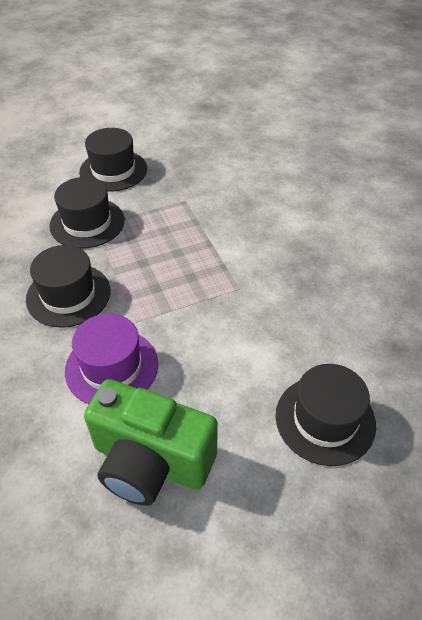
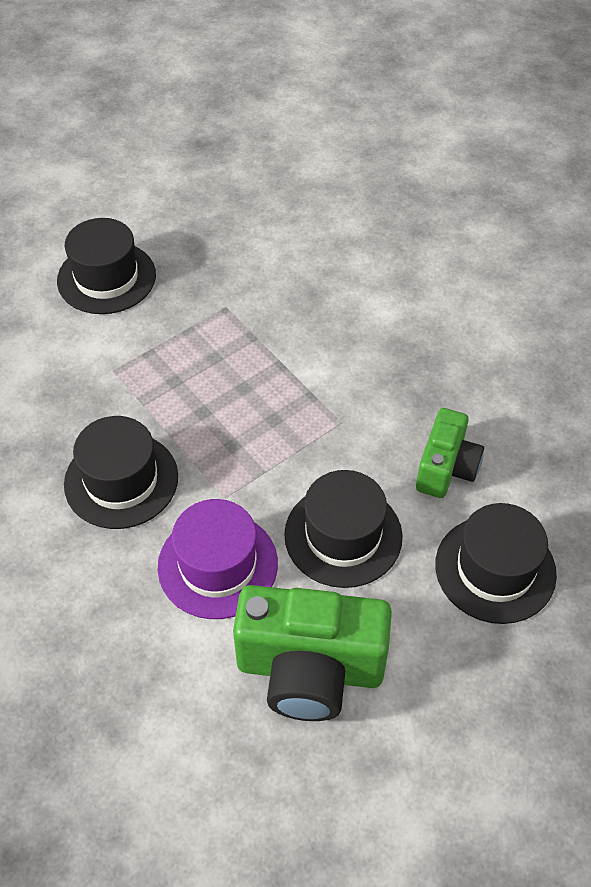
camera: 15 degrees left, 5 degrees up
black hat [49,177,125,249] -> black hat moved to [284,470,403,588]
none -> green camera [416,408,484,498]

